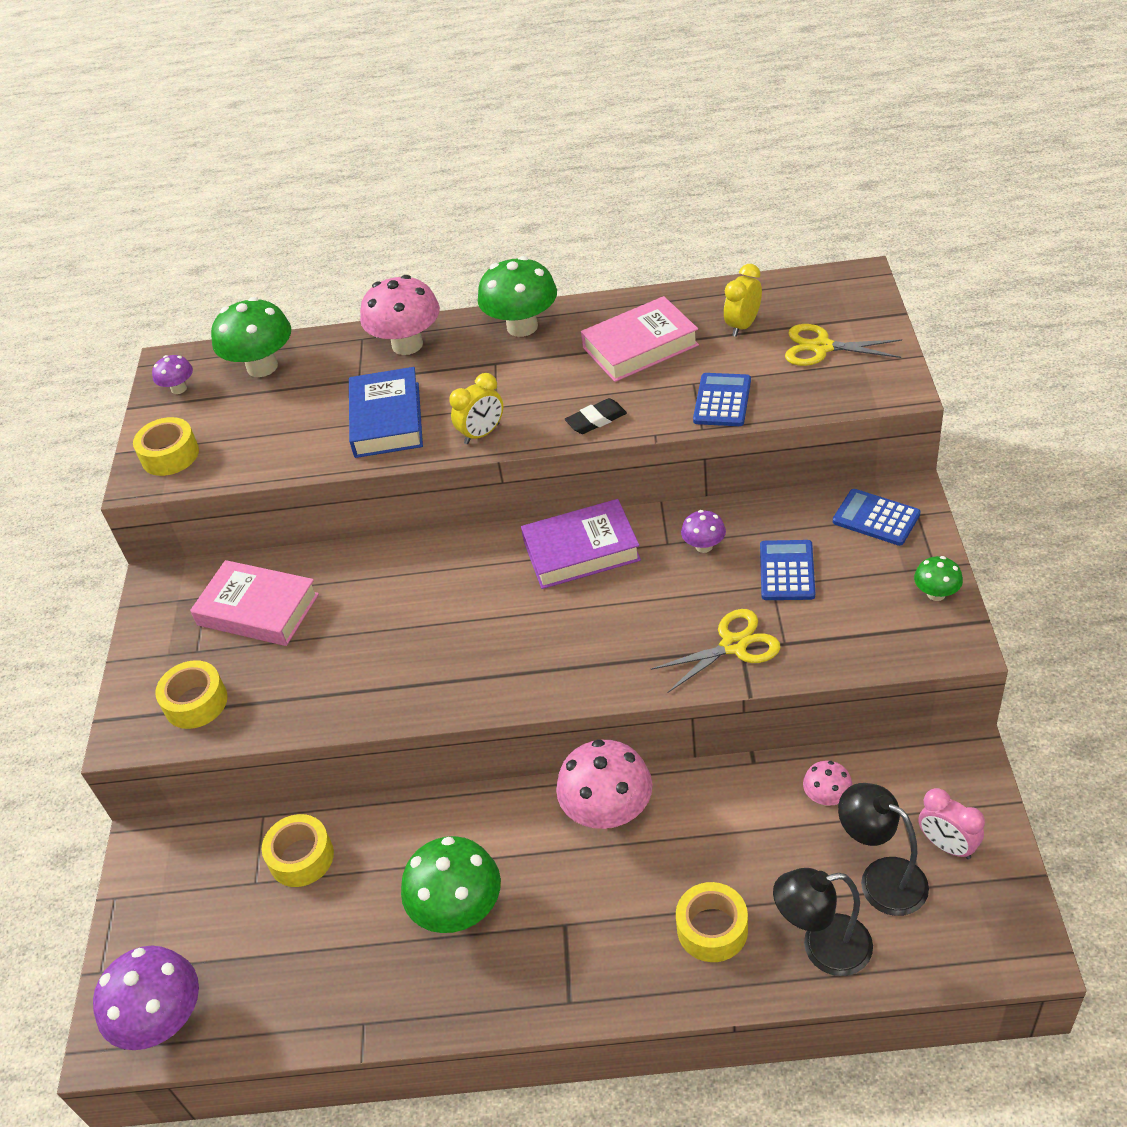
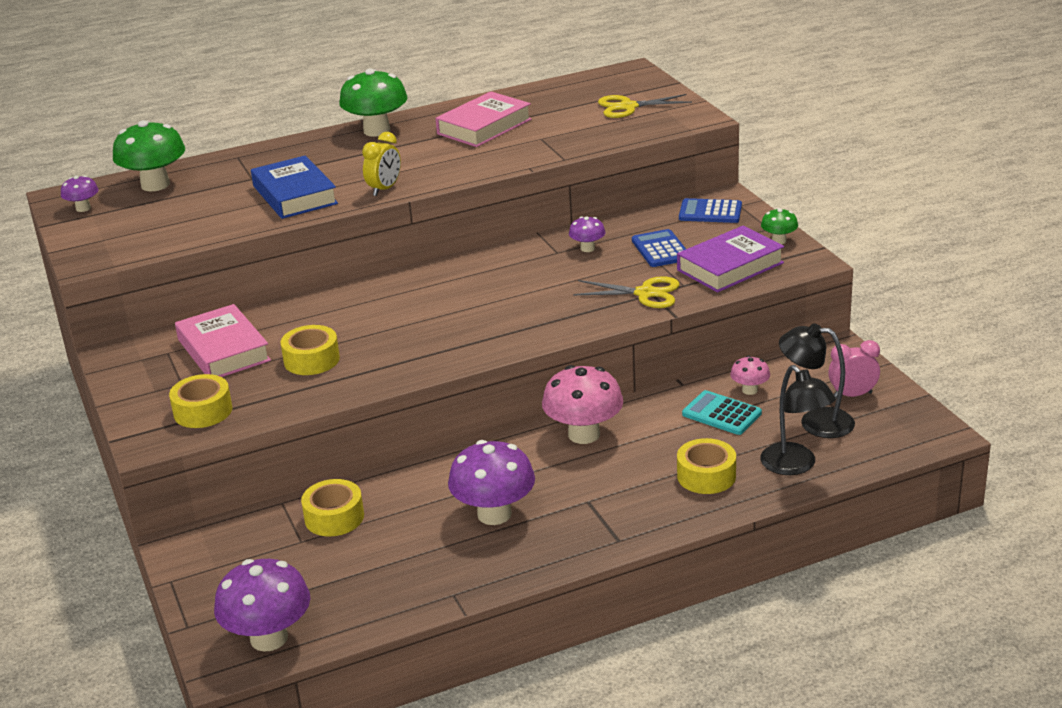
camera: 25 degrees left, 15 degrees down
yellow tape [133,417,199,476] -> yellow tape moved to [281,325,340,375]
pink book [190,560,319,646] -> pink book turned 60 degrees clockwise [175,304,271,377]
pink mushroom [360,275,440,355] -> none
green mushroom [401,836,501,933] -> purple mushroom [448,440,535,525]
purple book [521,499,641,589] -> purple book moved to [677,226,784,292]
black eraser [565,398,627,434] -> none
yellow scissors [650,609,781,693] -> yellow scissors turned 60 degrees clockwise [573,276,680,308]
blue calculator [693,373,751,426] -> none
yellow clock [724,264,762,337] -> none
black lamp [773,868,873,976] -> black lamp turned 90 degrees counterclockwise [760,365,836,475]
pink clock [919,788,985,859] -> pink clock turned 150 degrees clockwise [828,340,880,398]
none -> turquoise calculator [682,390,762,435]

